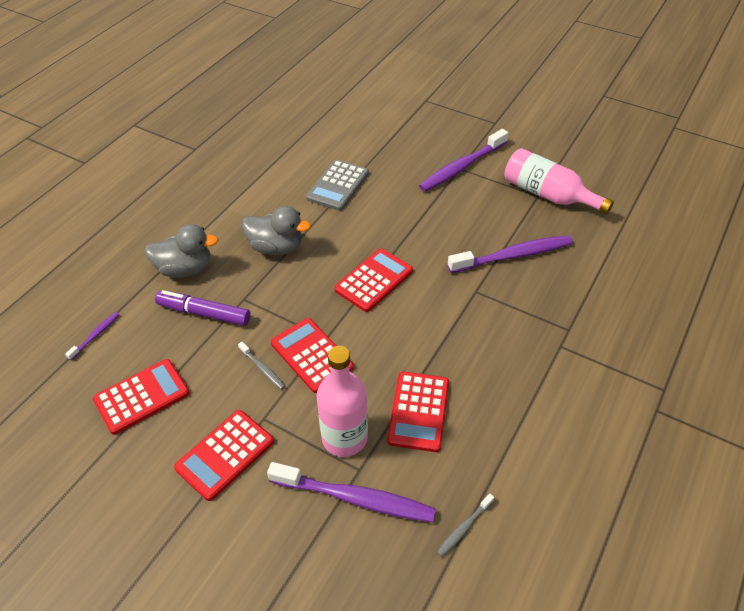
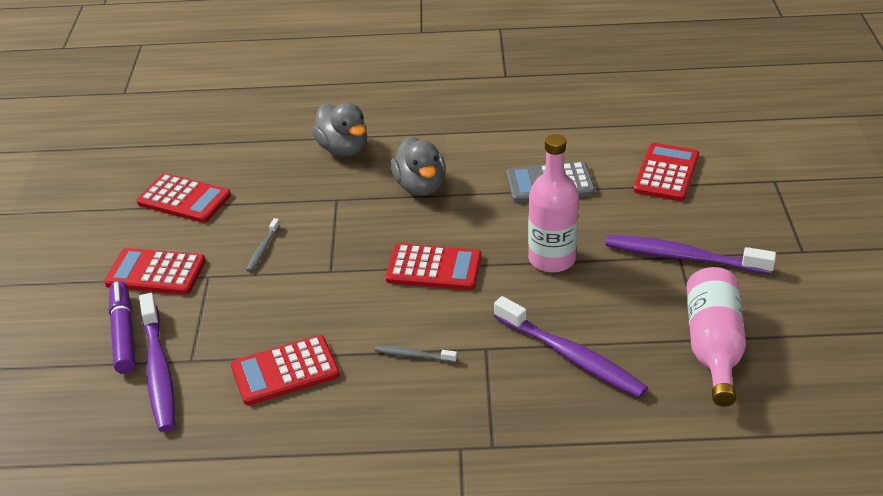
camera: 60 degrees right, 10 degrees down
purple toothbrush [65,312,120,360] -> none
purple marker [155,290,251,326] -> purple marker moved to [109,281,136,374]
red calculator [271,318,354,393] -> red calculator moved to [633,143,699,201]
pink bottle [316,346,368,457] -> pink bottle moved to [528,134,579,273]
grey toothbrush [437,494,494,557] -> grey toothbrush moved to [375,345,457,363]

